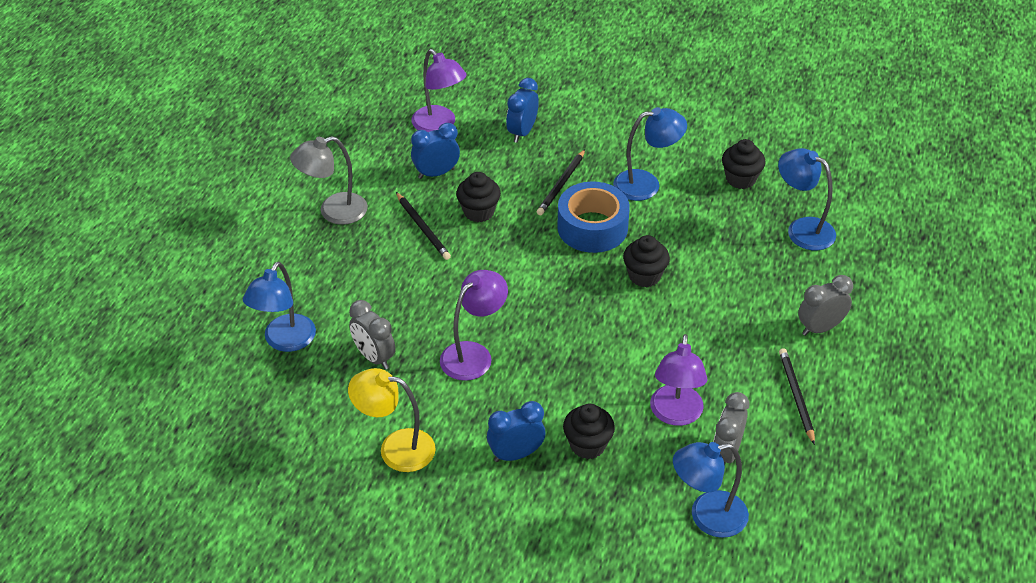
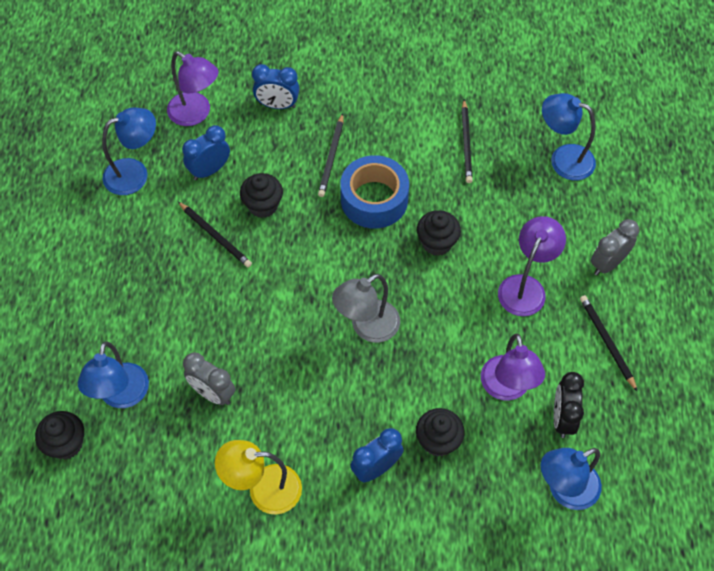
camera: 15 degrees left, 15 degrees up
grey lamp [290,136,368,225] -> grey lamp moved to [332,274,400,343]
purple lamp [440,270,508,381] -> purple lamp moved to [498,216,566,316]
blue clock [506,78,539,143] -> blue clock turned 90 degrees counterclockwise [252,64,299,109]
blue lamp [613,107,687,201] -> blue lamp moved to [102,107,156,195]
grey clock [713,392,749,464] -> black clock [554,372,584,438]
black cupcake [722,139,765,189] -> black cupcake moved to [35,411,84,460]
none -> black pencil [462,99,473,183]

